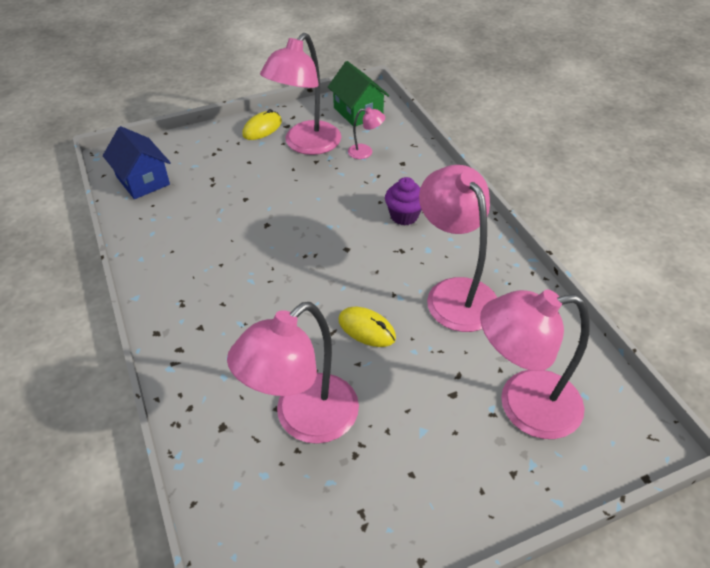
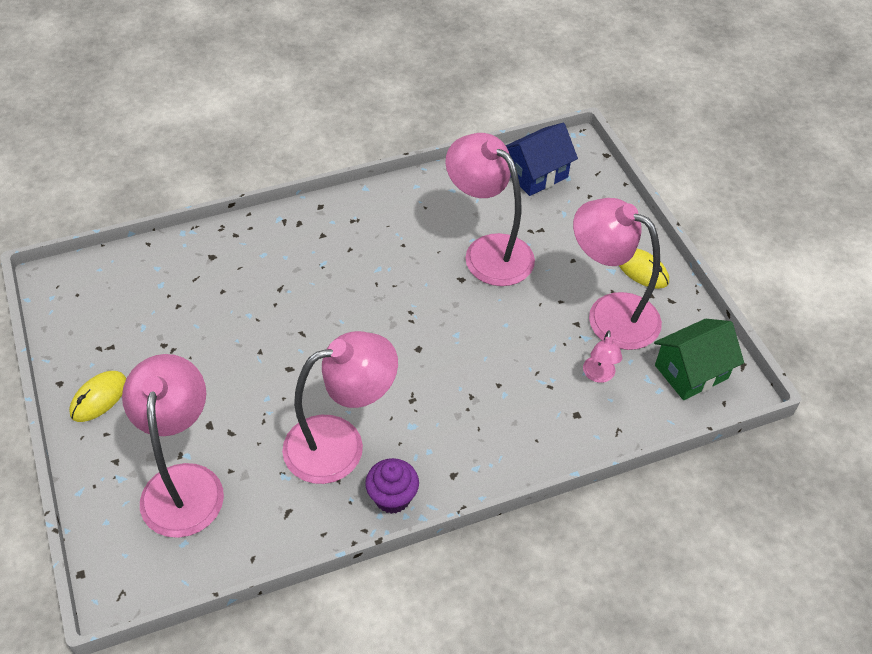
camera: 90 degrees right, 5 degrees up
pink lamp [227,302,359,444] -> pink lamp moved to [445,133,535,286]
yellow mouse [339,307,396,347] -> yellow mouse moved to [69,371,126,422]
purple cupcake [385,177,422,225] -> purple cupcake moved to [365,458,419,514]

